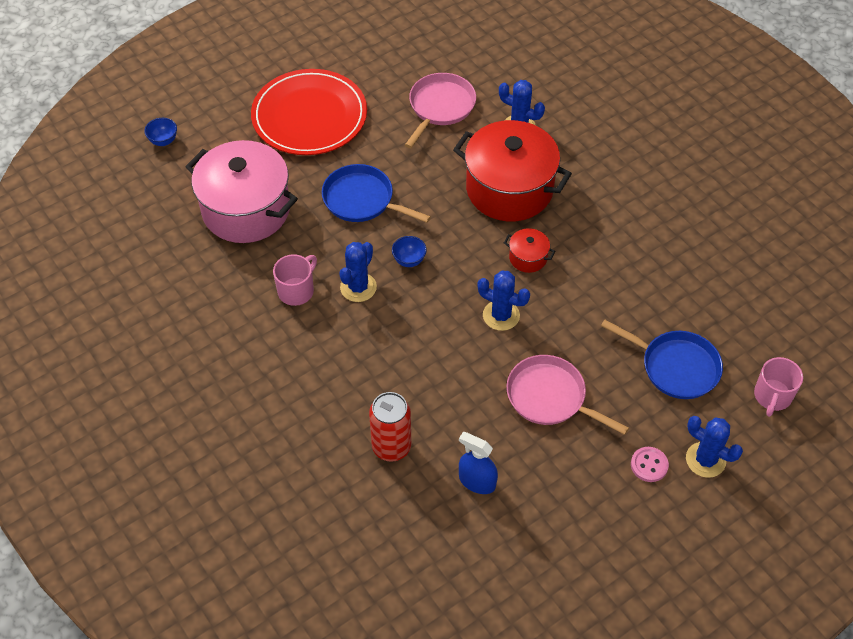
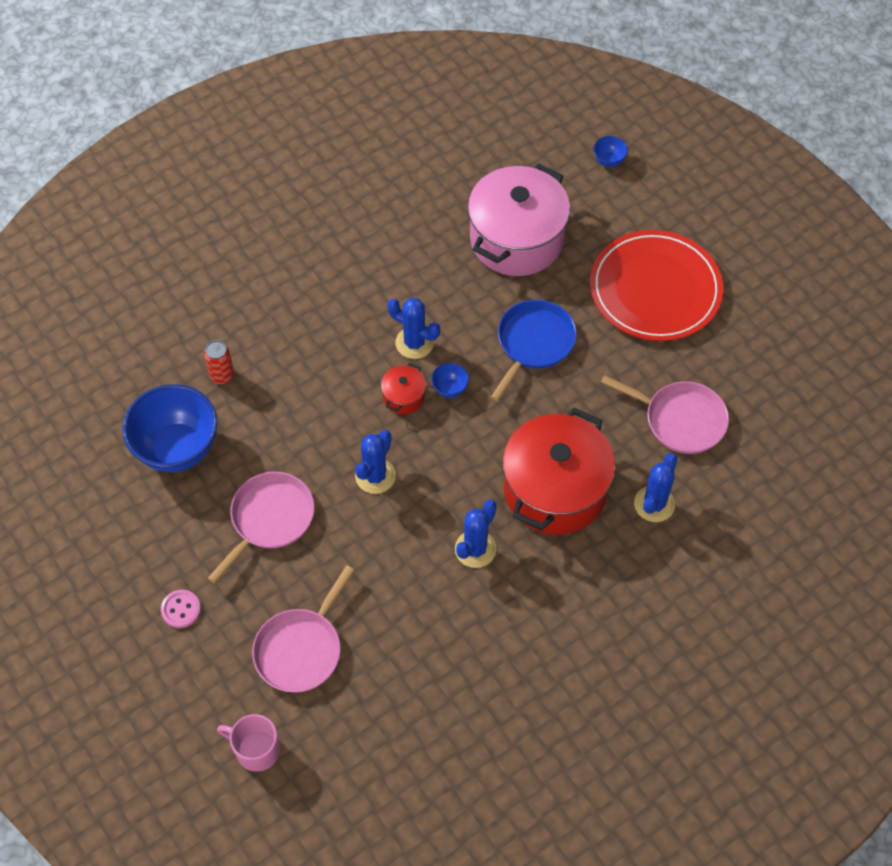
camera: 90 degrees right, 5 degrees up
pink mug [273,254,317,306] -> none
red can [369,392,411,462] -> red can [204,340,234,384], size x0.64
blue spray bottle [459,432,498,494] -> blue bowl [122,384,218,472]
red pot [504,228,555,273] -> red pot moved to [381,363,426,414]
blue pan [601,320,723,399] -> pink pan [252,565,355,693]
blue cactus [686,416,743,478] -> blue cactus moved to [455,500,497,568]

